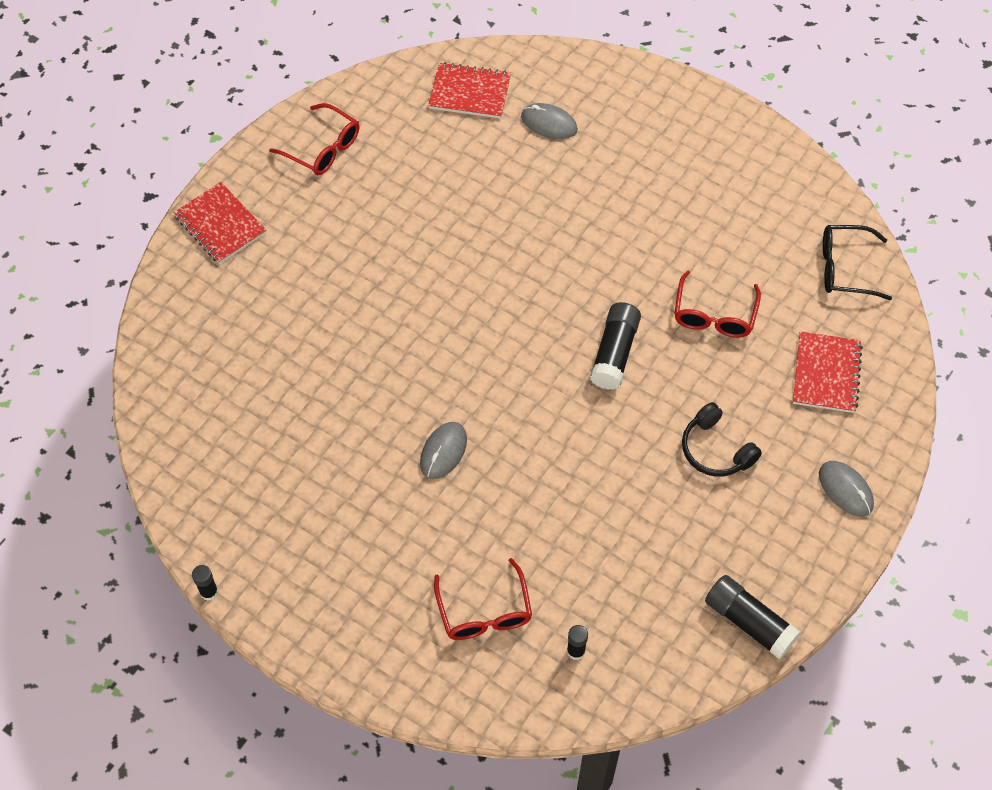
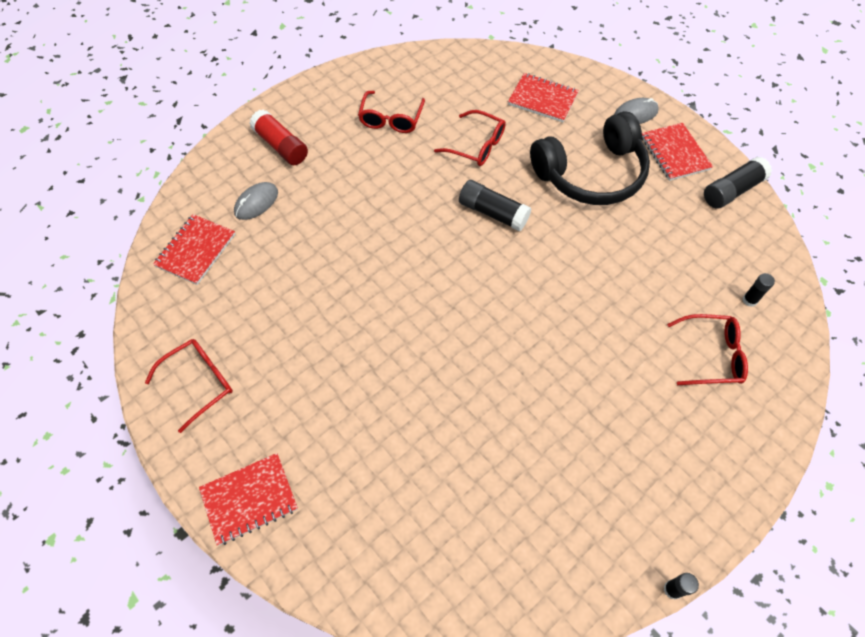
camera: 75 degrees left, 0 degrees up
grey mouse [420,422,467,479] -> none
black headphones [682,402,762,477] -> black headphones [530,111,650,205], size x1.94
black glasses [823,225,892,300] -> none
none -> red glue stick [249,109,308,165]
none -> red glasses [358,91,425,133]
none -> red notebook [642,123,713,181]

